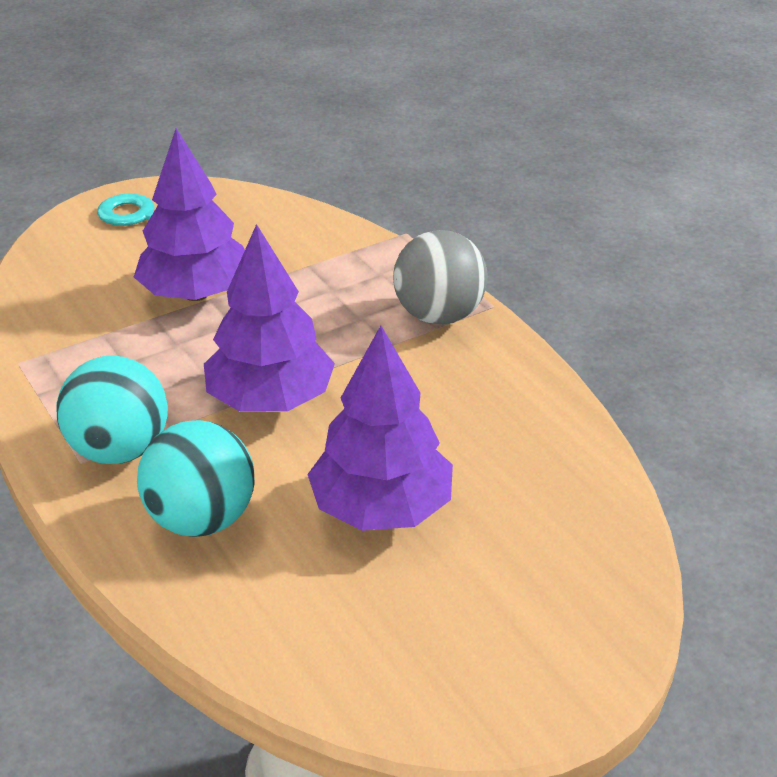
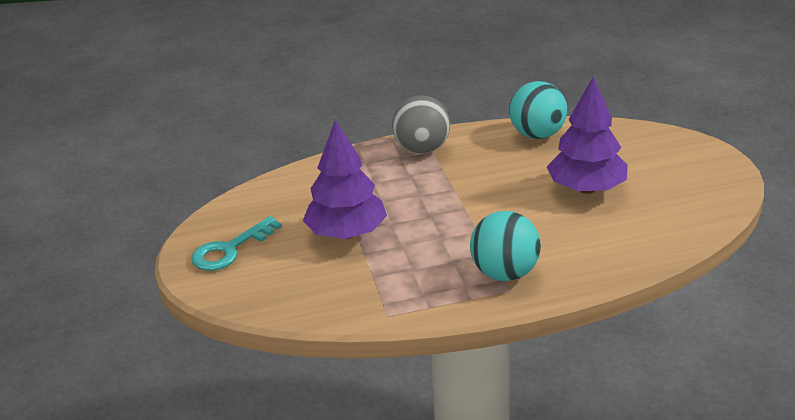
camera: 70 degrees left, 5 degrees down
turquoise ball [137,420,255,537] -> turquoise ball moved to [509,81,567,139]
purple tree [204,224,335,412] -> none

